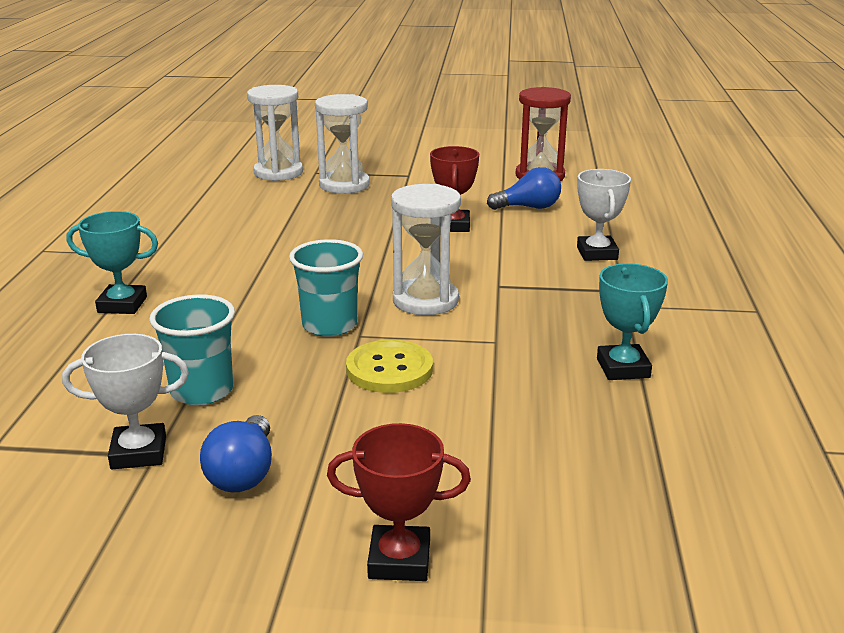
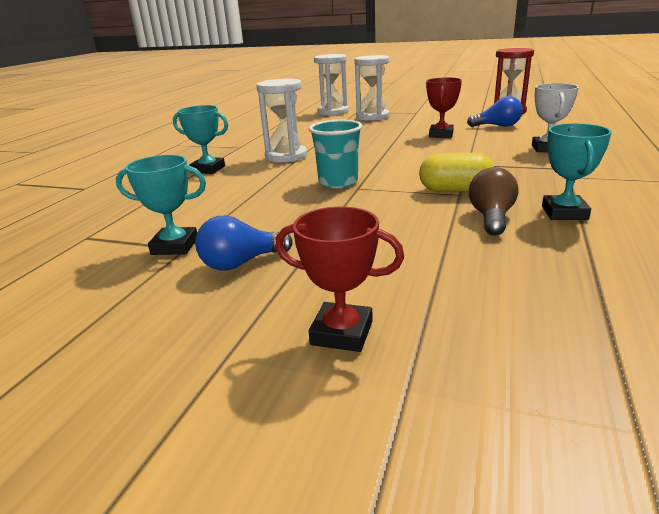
camera: 15 degrees right, 0 degrees up
white trophy [62,334,189,469] -> turquoise trophy [116,155,206,255]
turquoise cup [149,294,235,406] -> none
blue light bulb [200,415,272,492] -> blue light bulb turned 45 degrees clockwise [195,216,293,271]
yellow button [346,340,433,393] -> none
white hourglass [391,184,461,315] -> white hourglass moved to [256,78,307,163]
none -> yellow capsule [419,153,494,192]
none -> brown light bulb [469,167,519,236]

